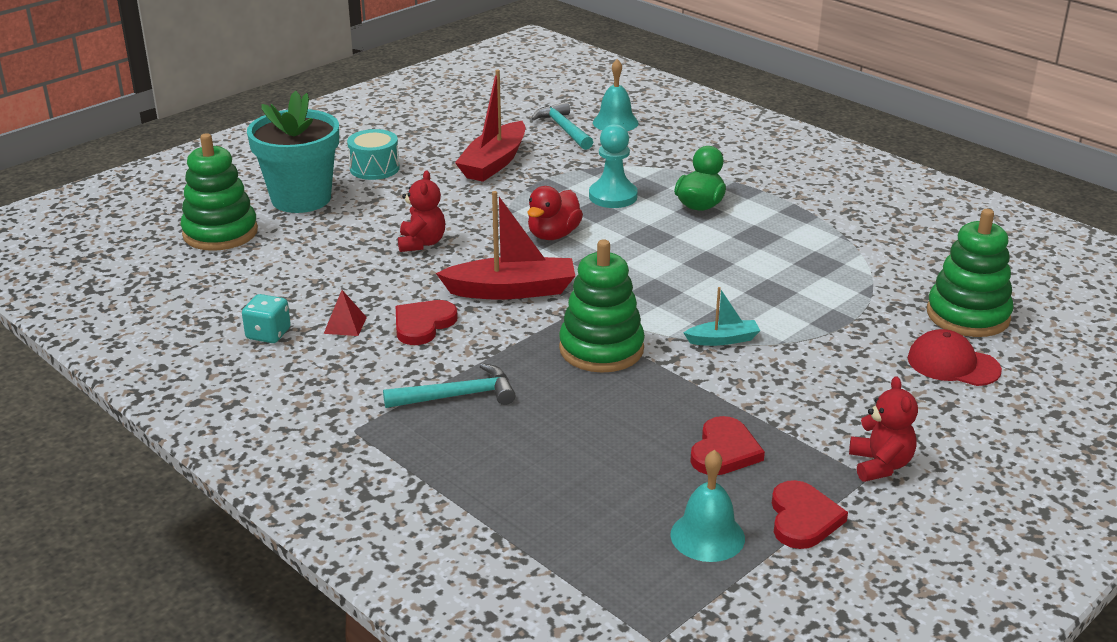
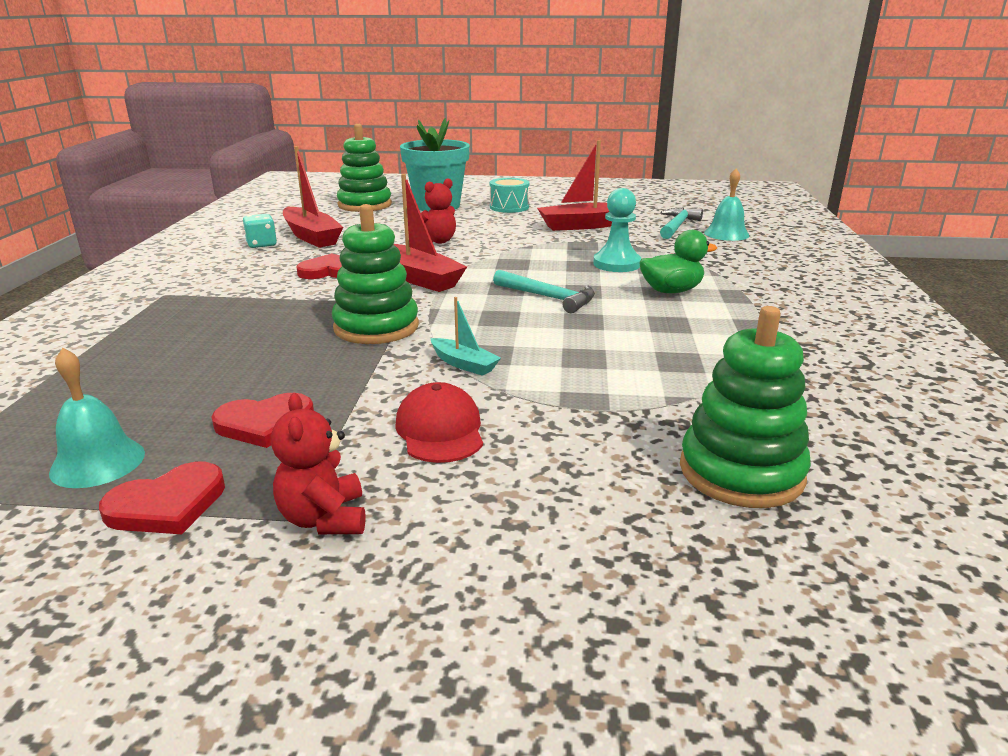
camera: 50 degrees right, 5 degrees down
red pyramid [324,290,367,336] -> none
turquoise hammer [383,363,516,408] -> turquoise hammer moved to [493,270,595,313]
red duck [527,186,583,240] -> none
red teddy bear [849,376,918,482] -> red teddy bear turned 120 degrees clockwise [271,393,366,534]
red cap [908,329,1002,386] -> red cap moved to [395,382,483,463]
none -> red boat [283,146,343,248]

